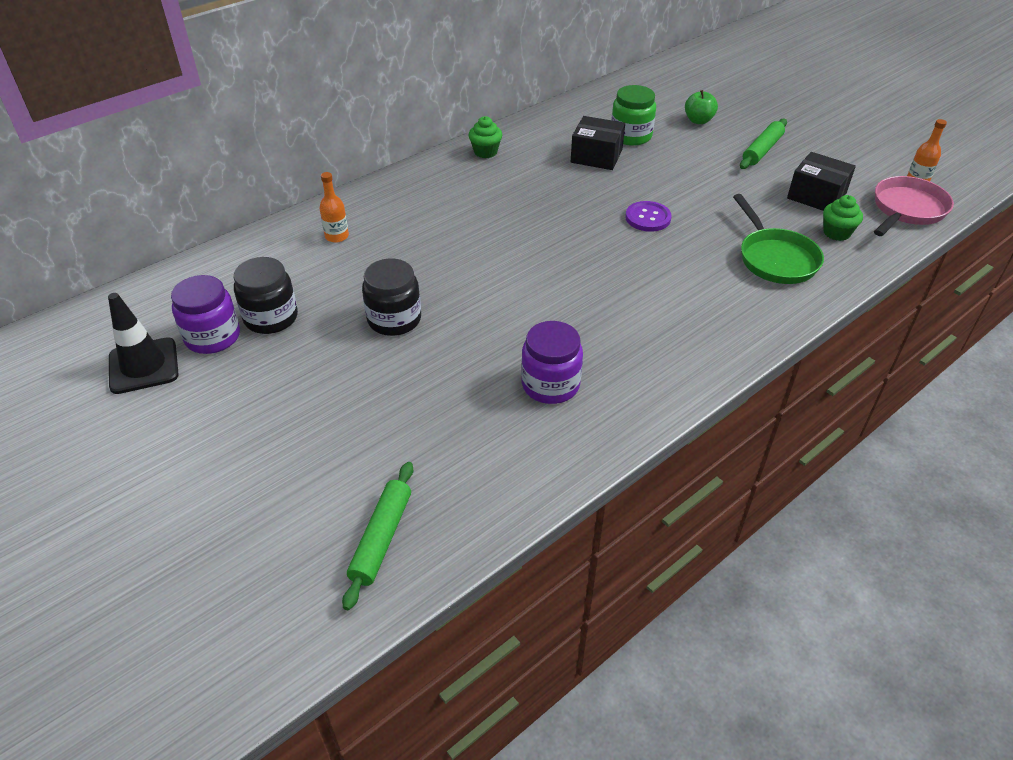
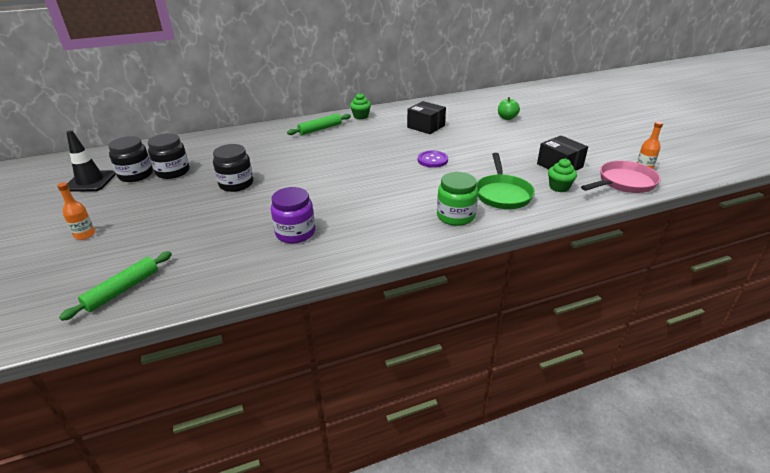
camera: 20 degrees right, 10 degrees down
purple jar [171,275,240,354] -> black jar [108,136,153,182]
orange bottle [320,172,349,243] -> orange bottle moved to [57,182,95,240]
green jar [611,85,656,146] -> green jar moved to [437,172,478,226]
green rolling pin [740,119,787,169] -> green rolling pin moved to [287,114,351,135]

